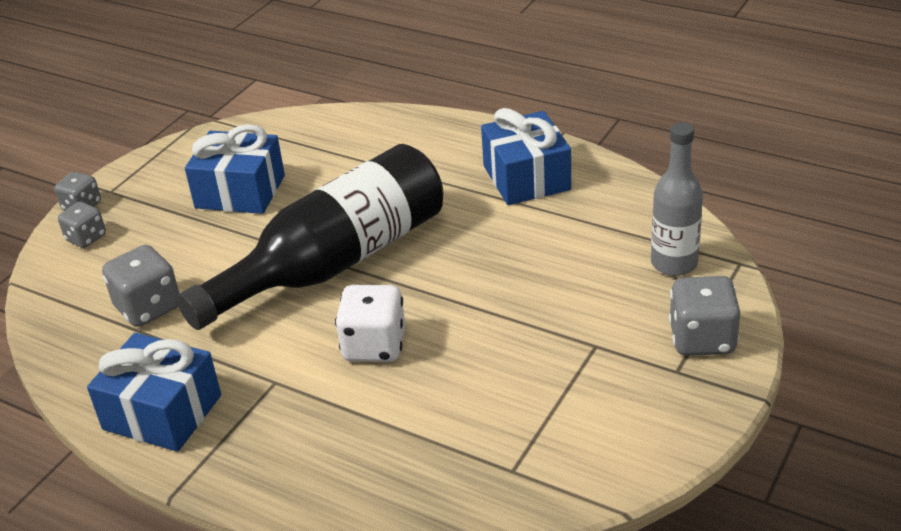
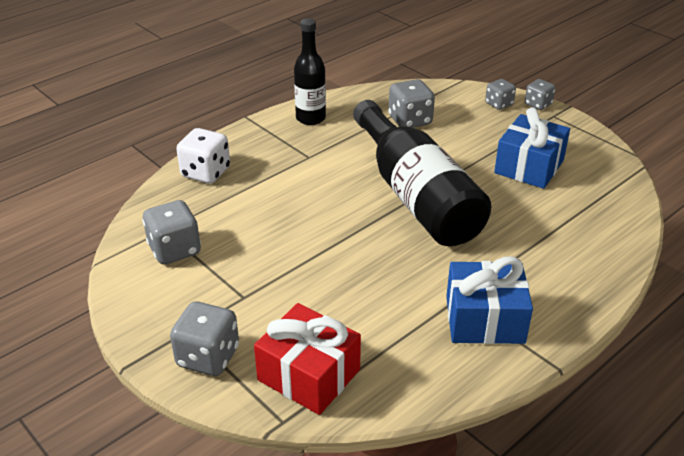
camera: 105 degrees right, 0 degrees up
blue gift [87,333,221,452] -> black bottle [294,19,326,125]
white dice [335,285,405,362] -> white dice moved to [176,128,230,183]
grey bottle [651,122,703,276] -> red gift [254,303,361,415]
none -> grey dice [142,200,201,264]

